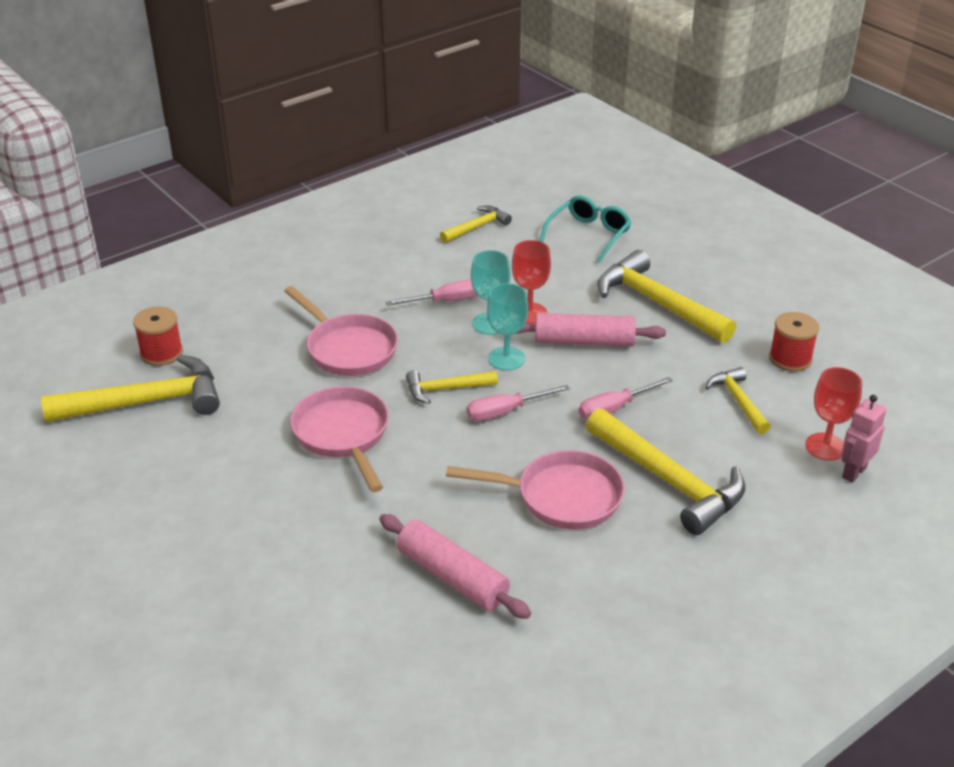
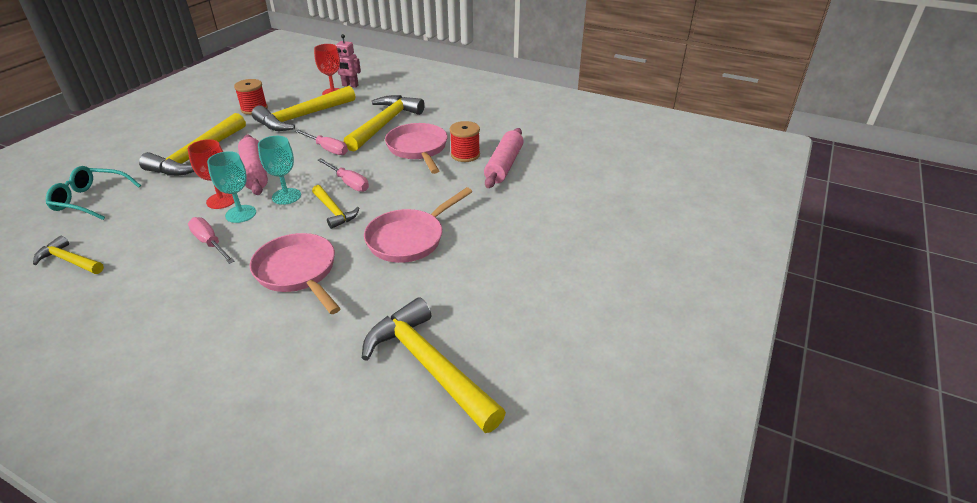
camera: 115 degrees left, 0 degrees up
red spool [133,306,183,366] -> red spool moved to [450,121,480,162]
pink pan [284,286,398,376] -> pink pan turned 60 degrees counterclockwise [250,233,341,314]
yellow hammer [705,367,770,434] -> yellow hammer [252,86,355,131], size x1.85

